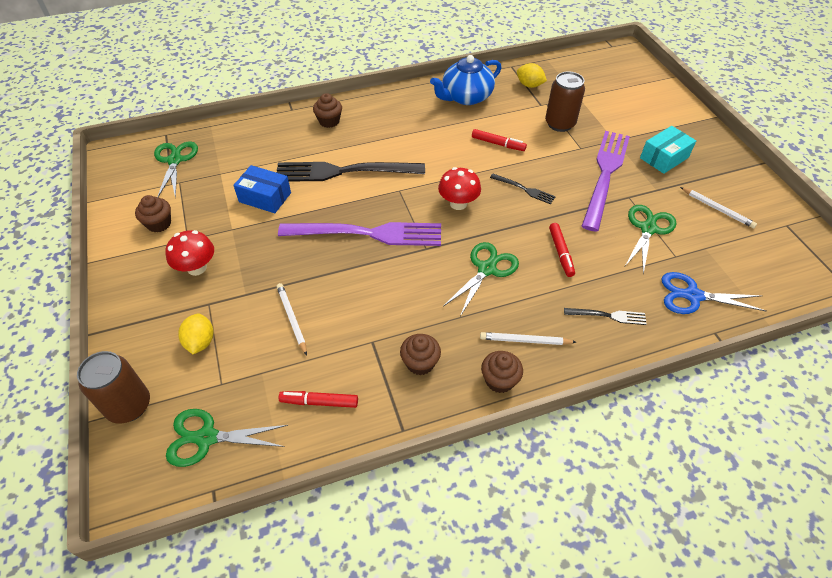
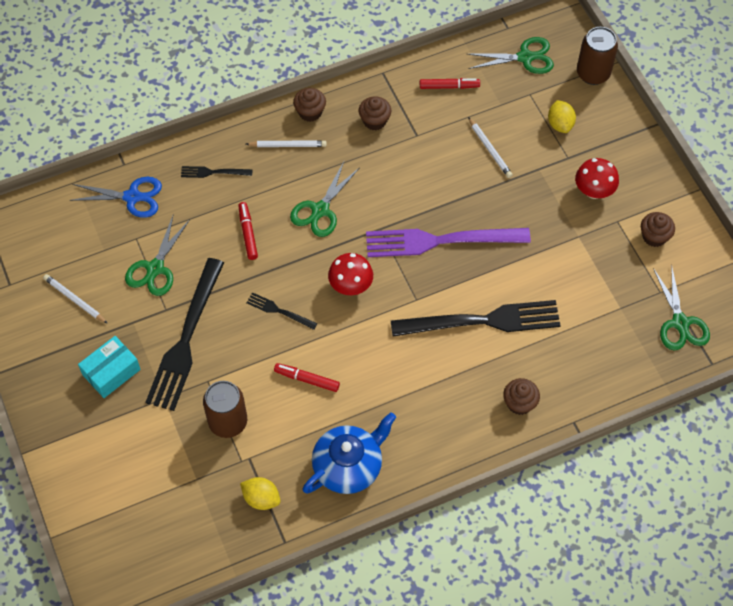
camera: 175 degrees right, 10 degrees up
blue box [233,165,291,213] -> none
purple fork [582,131,630,232] -> black fork [145,258,224,411]

